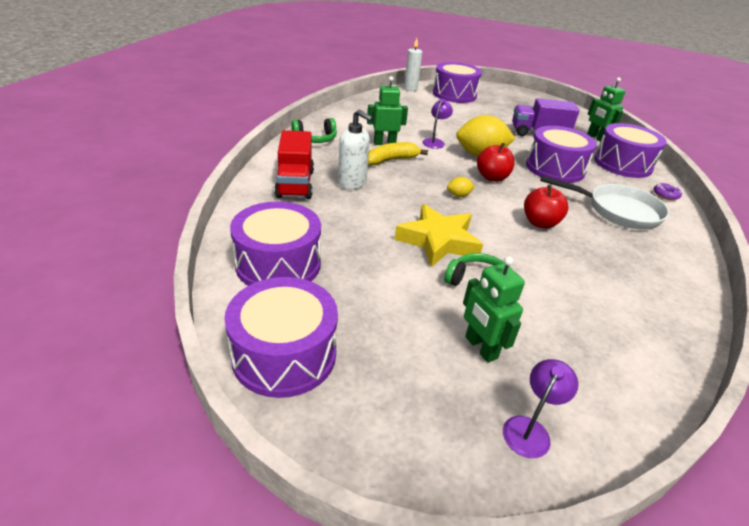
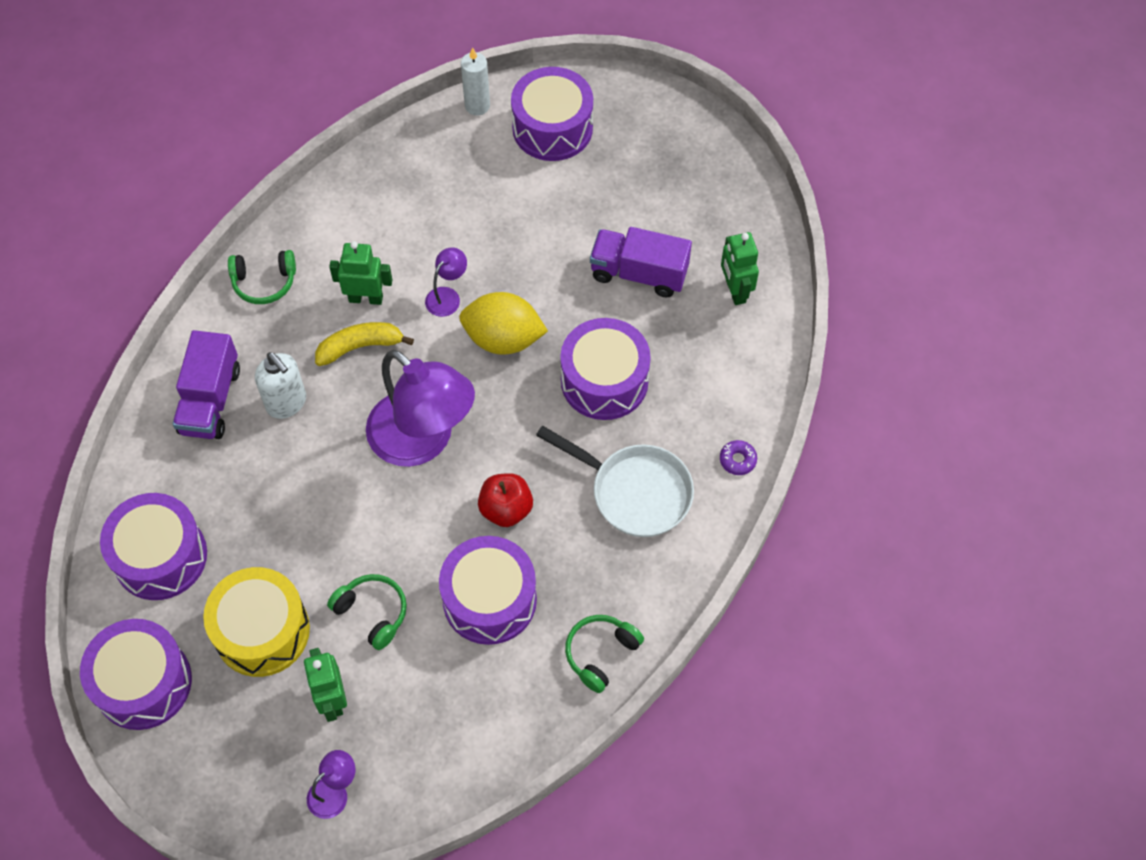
camera: 15 degrees right, 25 degrees up
red truck [274,130,314,199] -> purple truck [173,330,240,439]
yellow star [395,204,483,267] -> none
yellow lemon [447,177,475,197] -> purple lamp [366,350,475,467]
red apple [477,143,515,182] -> none
purple drum [594,123,667,178] -> purple drum moved to [439,536,537,645]
none -> yellow drum [203,567,310,677]
none -> green headphones [565,615,644,693]

